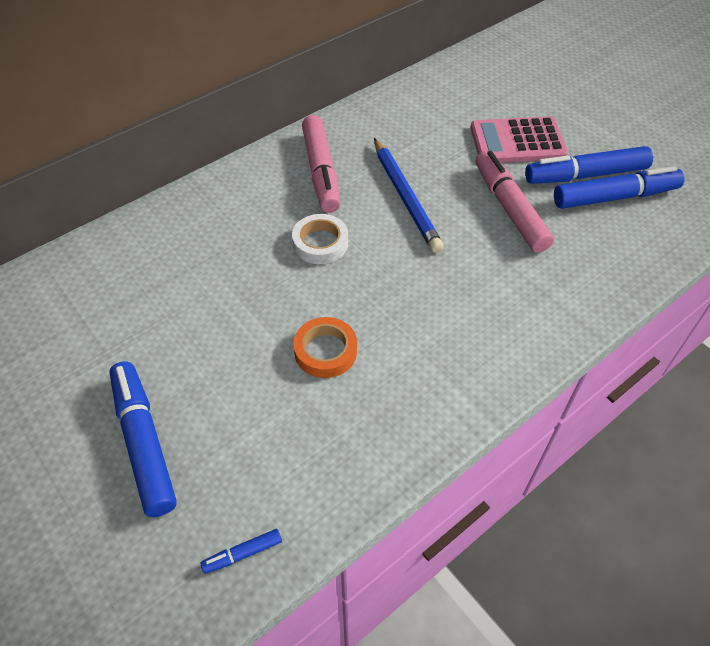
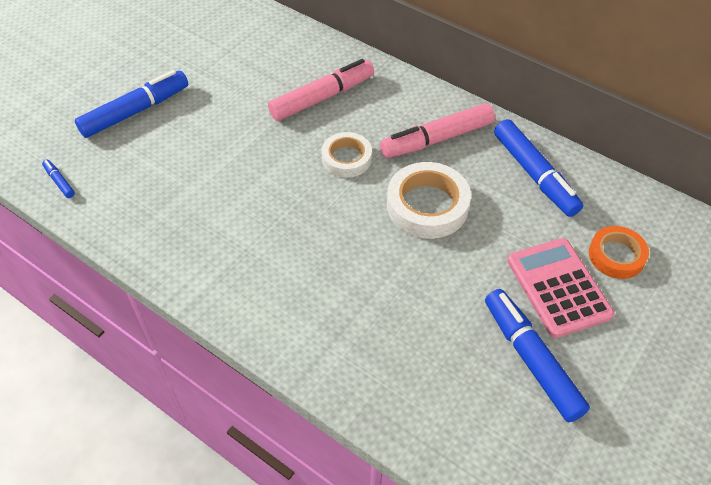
camera: 75 degrees right, 0 degrees up
orange tape [293,317,357,378] -> orange tape moved to [589,226,649,279]
blue pencil [374,138,444,253] -> white tape [387,162,471,239]
pink marker [475,150,554,253] -> pink marker moved to [268,59,374,121]
blue marker [554,166,685,209] -> blue marker moved to [494,119,583,217]

